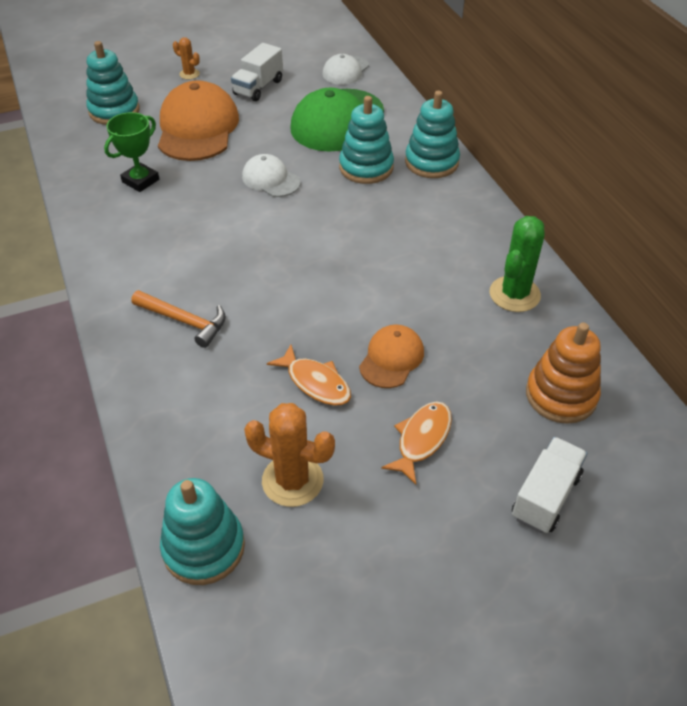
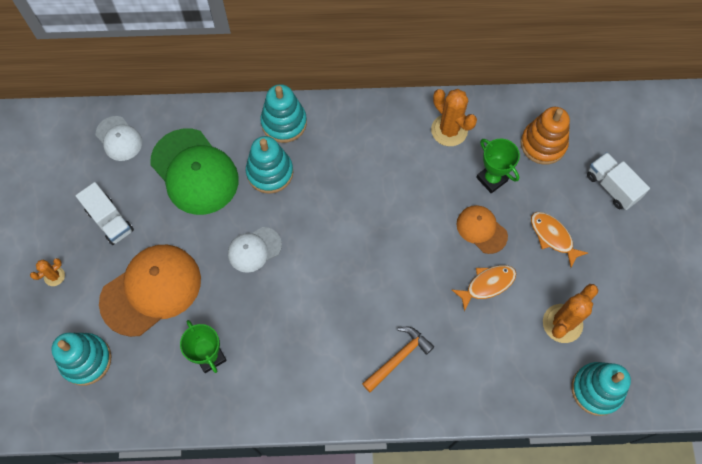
camera: 70 degrees left, 20 degrees up
orange cap [158,80,239,161] -> orange cap turned 120 degrees clockwise [99,245,201,337]
green cactus [490,216,544,312] -> orange cactus [431,89,477,146]
none -> green trophy [476,139,520,193]

